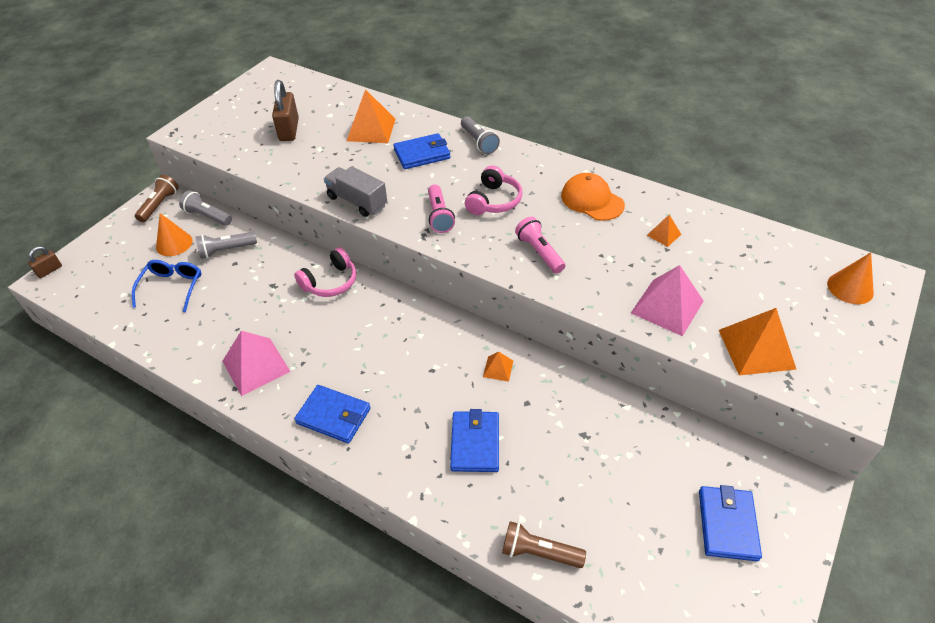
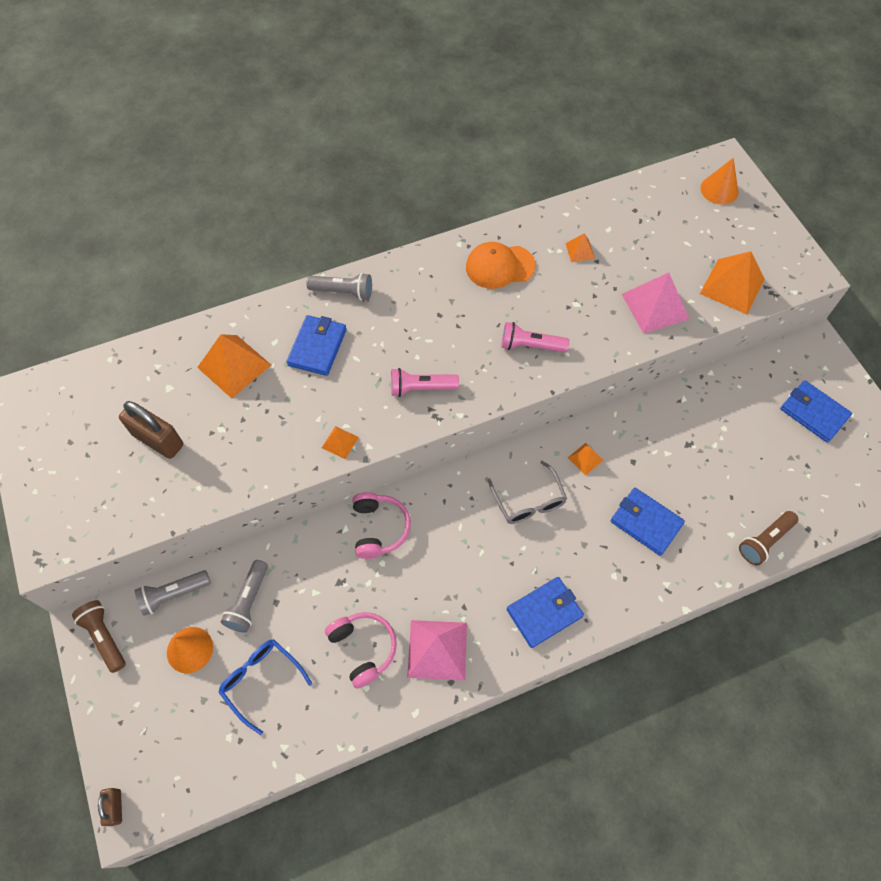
camera: 55 degrees left, 15 degrees up
grey truck [324,166,387,217] -> orange pyramid [322,426,359,459]
pink flashlight [428,185,455,233] -> pink flashlight turned 150 degrees clockwise [391,368,459,397]
pink headphones [465,166,523,215] -> pink headphones moved to [325,612,397,689]
none -> grey glasses [488,461,567,524]

